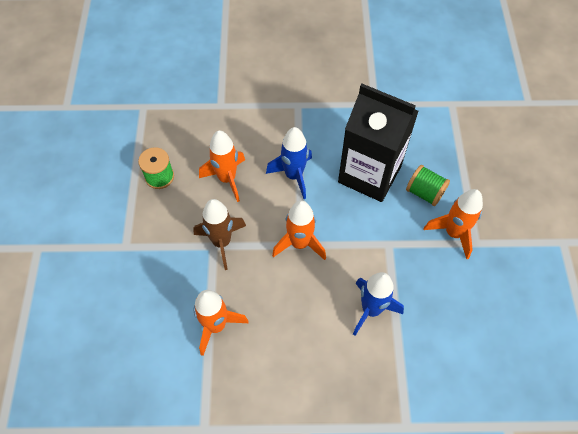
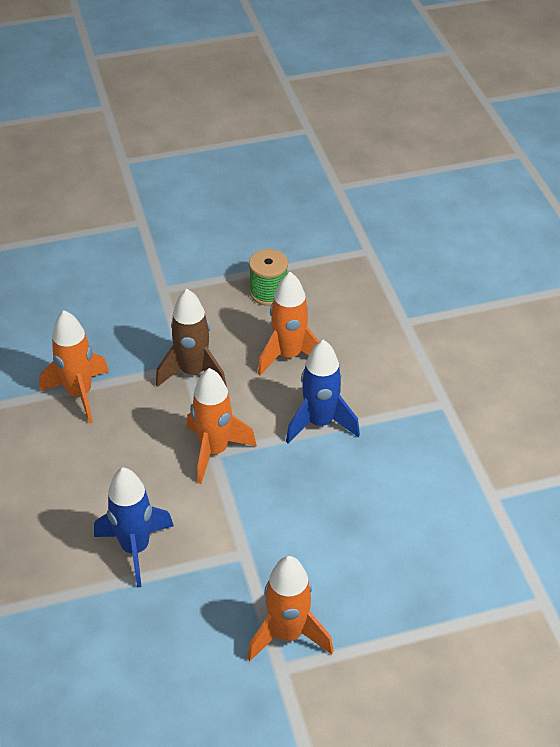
camera: 75 degrees right, 15 degrees down
black carton [338,84,419,202] -> none
green spool [406,165,450,206] -> none

